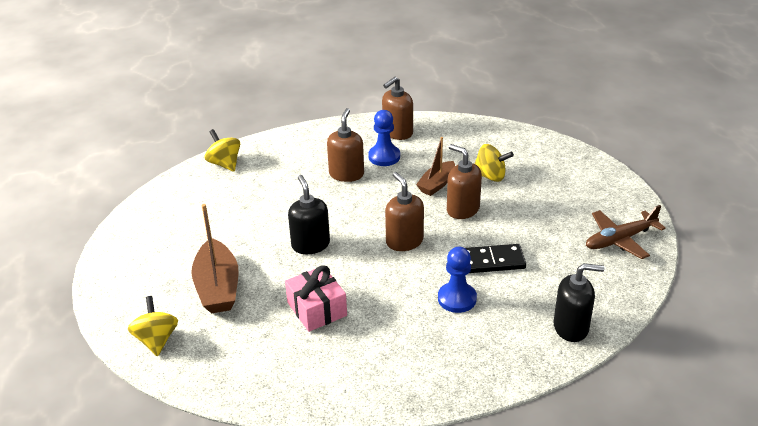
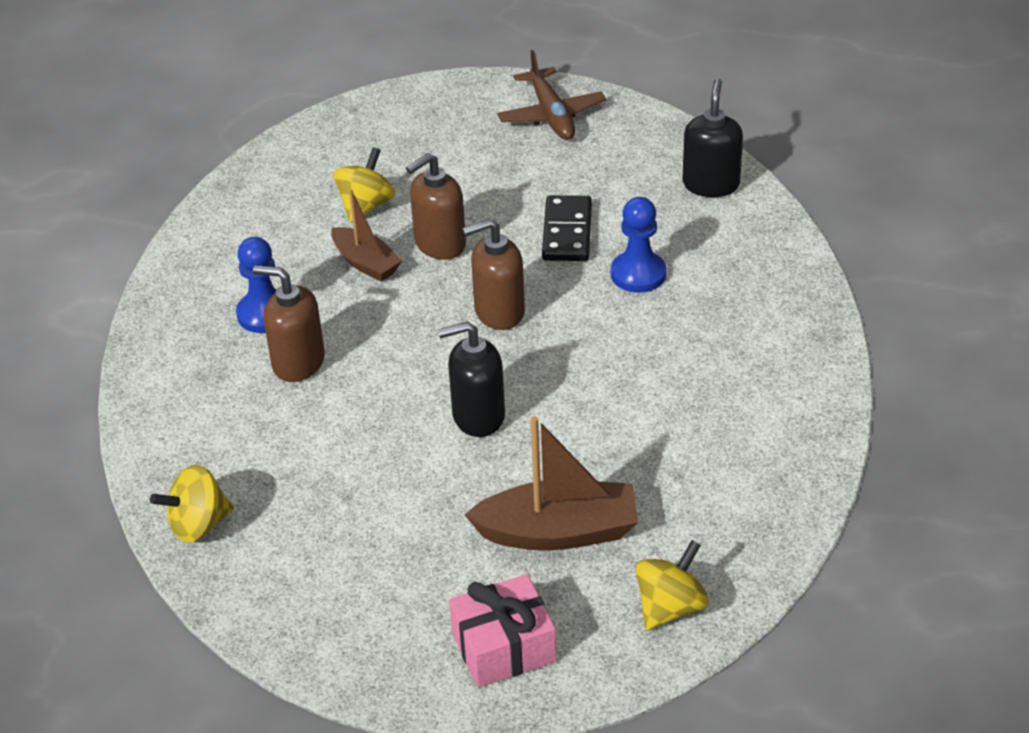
camera: 80 degrees left, 5 degrees up
yellow spinning top [128,296,178,356] -> yellow spinning top turned 135 degrees clockwise [635,540,709,630]
pink gift [285,265,347,332] -> pink gift moved to [449,574,557,688]
brown soap dispenser [382,77,413,140] -> none

